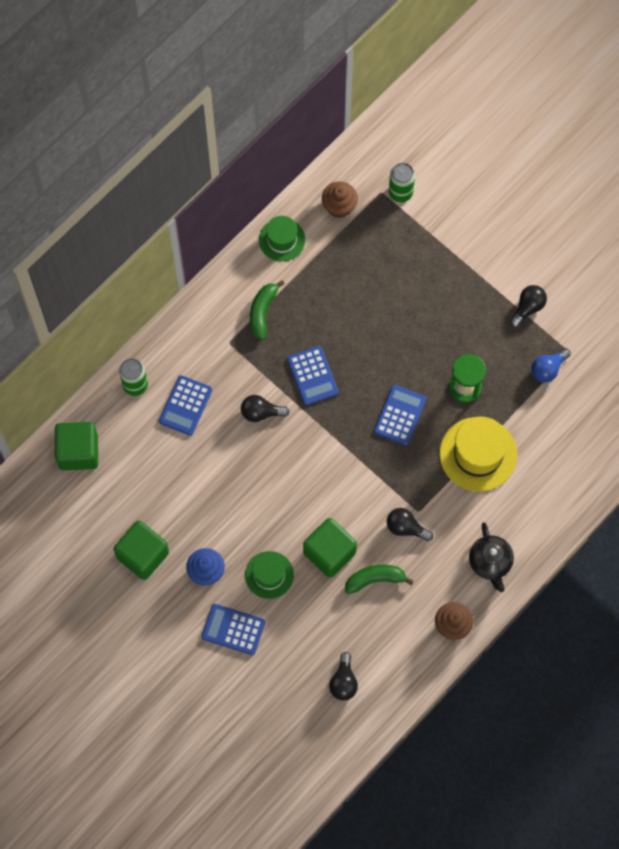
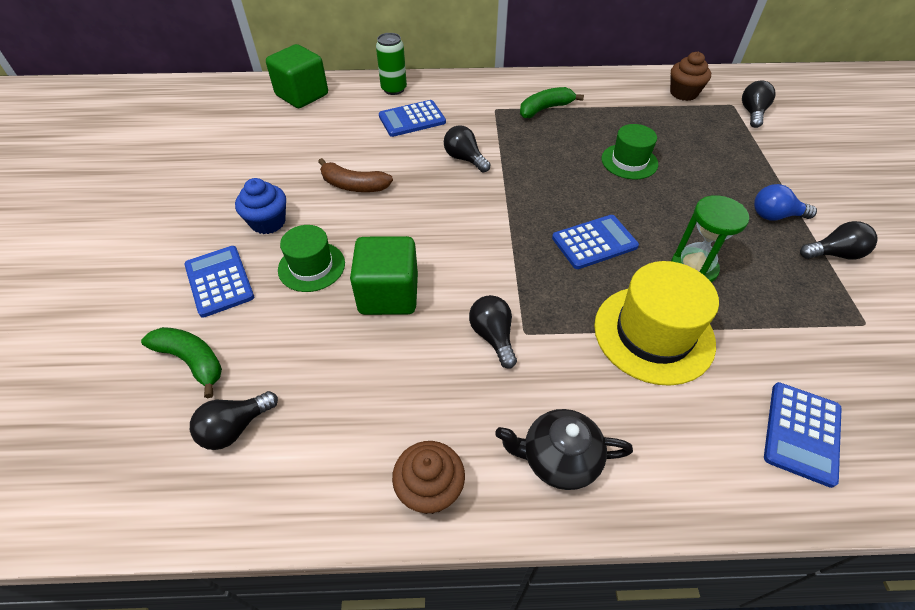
camera: 45 degrees right, 20 degrees down
green cube [114,521,169,580] -> none
green hat [259,216,305,261] -> green hat moved to [601,124,658,179]
blue calculator [287,346,338,405] -> blue calculator moved to [764,382,842,488]
green banana [345,565,414,594] -> green banana moved to [141,327,222,398]
green can [389,163,415,202] -> black light bulb [742,80,775,128]
black teapot [469,523,514,592] -> black teapot turned 60 degrees clockwise [495,409,633,490]
blue light bulb [531,348,571,382] -> blue light bulb moved to [754,184,817,220]
none -> brown banana [318,158,393,192]

